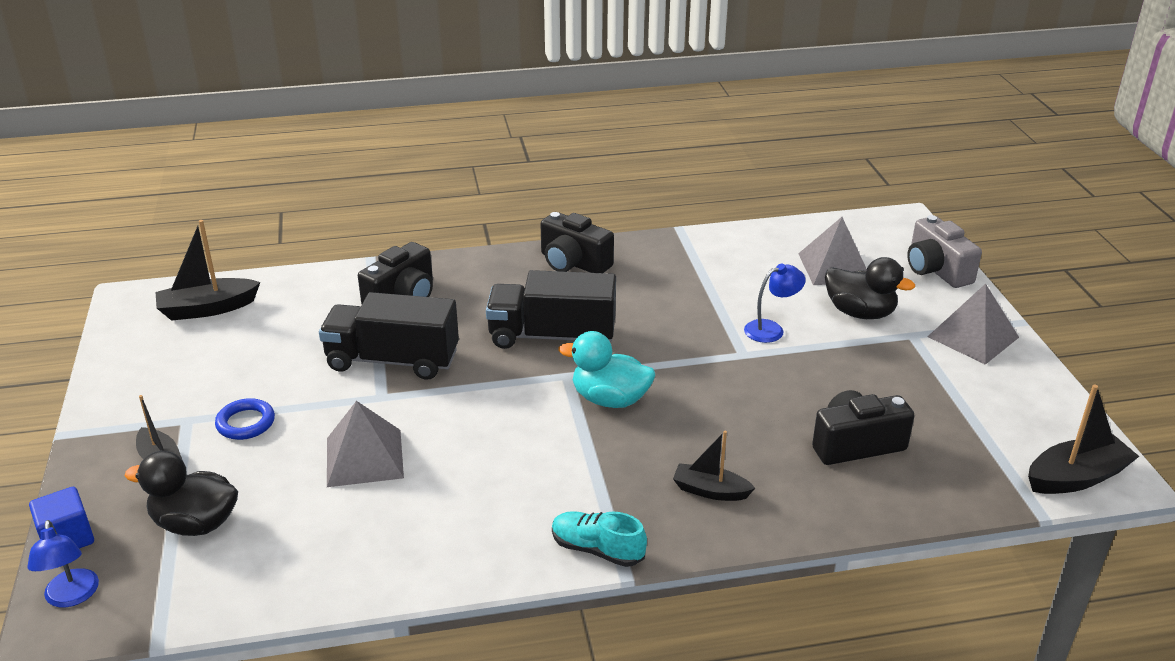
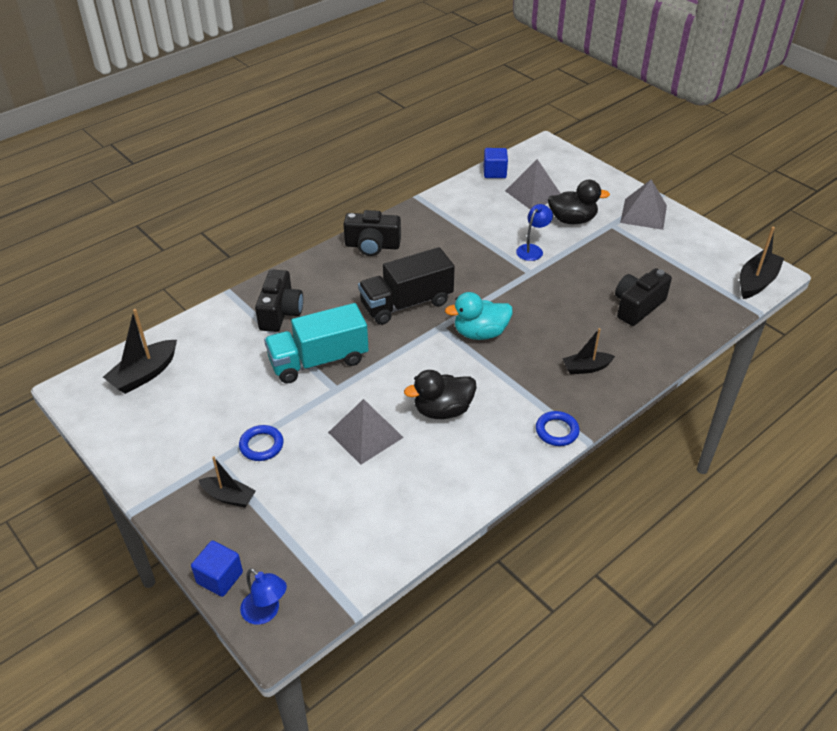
camera: 30 degrees left, 10 degrees up
black duck [125,451,238,536] -> black duck moved to [404,370,477,419]
black truck [319,292,459,380] -> turquoise truck [264,303,369,384]
turquoise shoe [552,511,647,567] -> blue ring [536,411,580,446]
grey camera [907,215,982,288] -> none
none -> blue cube [483,148,508,178]

